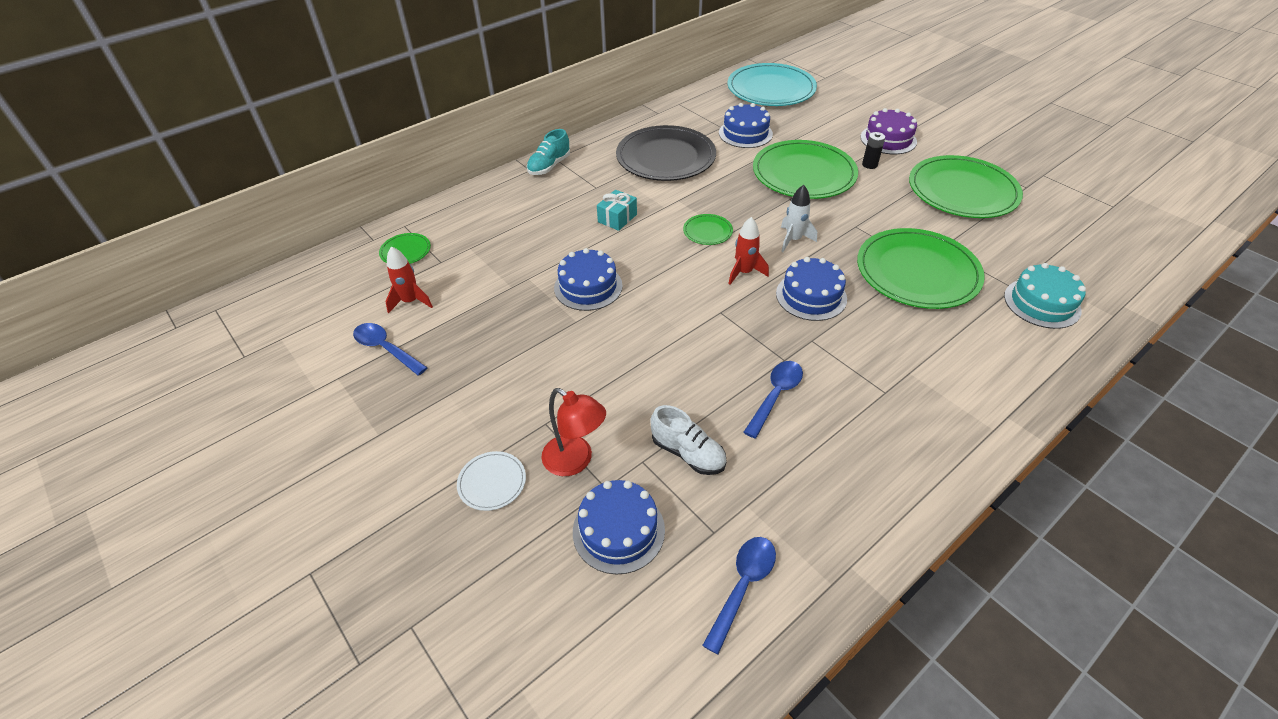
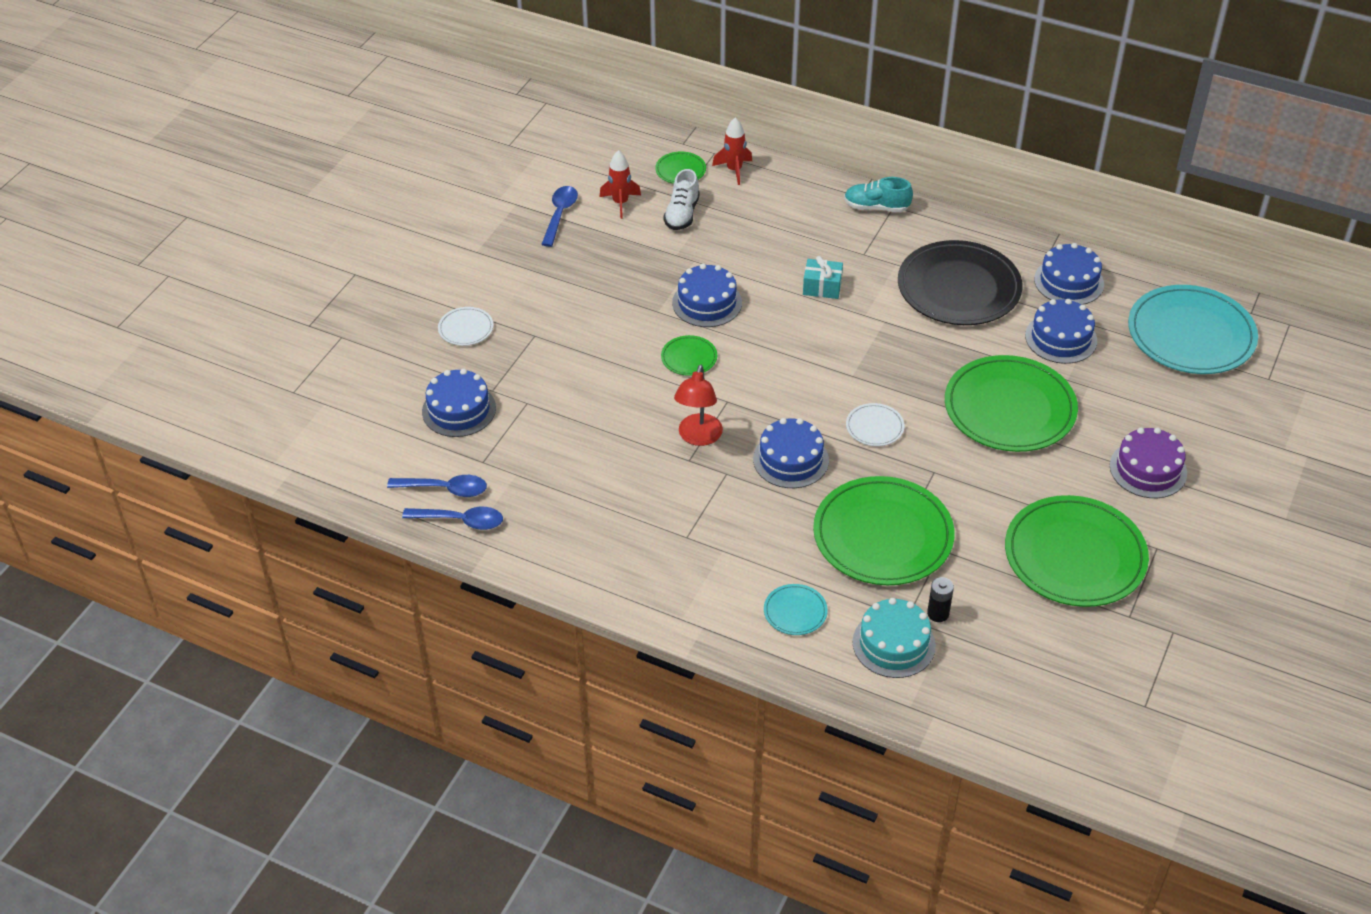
camera: 65 degrees right, 0 degrees up
red lamp [542,388,606,476] -> red lamp moved to [674,365,723,446]
white shoe [651,405,727,475] -> white shoe moved to [663,169,700,230]
green plate [683,214,733,245] -> green plate moved to [661,335,717,376]
red rocket [728,217,769,285] -> red rocket moved to [712,117,752,185]
blue spoon [743,361,803,438] -> blue spoon moved to [402,507,503,530]
white rocket [781,185,817,252] -> white plate [846,403,905,446]
black battery [862,132,885,169] -> black battery moved to [927,577,954,622]
none -> turquoise plate [764,584,828,635]
none -> blue cake [1034,243,1104,305]

